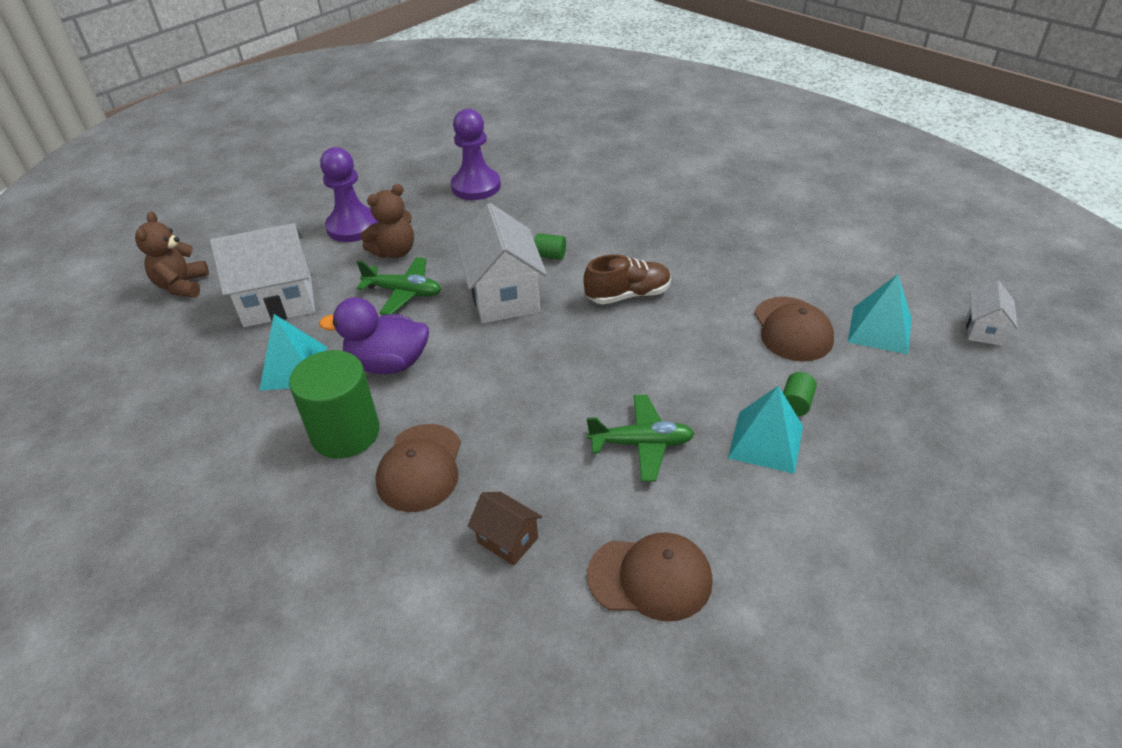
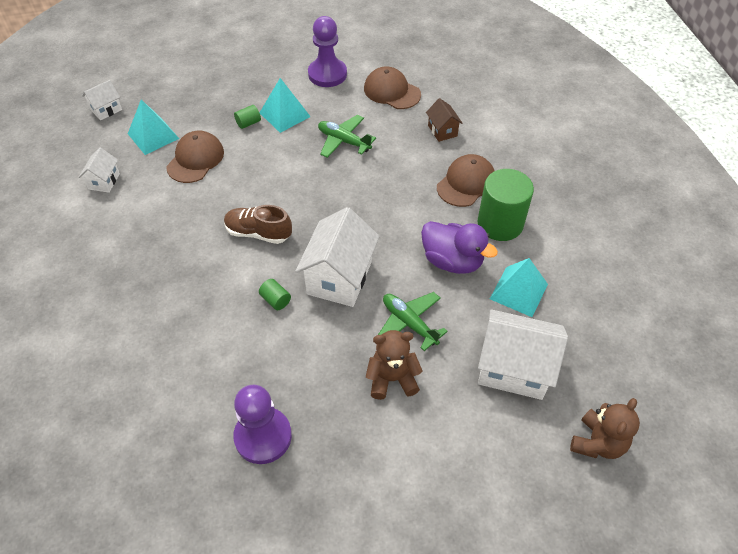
camera: 150 degrees left, 10 degrees up
purple pawn [320,147,378,242] -> purple pawn moved to [308,16,347,87]
none -> white house [79,148,120,193]

